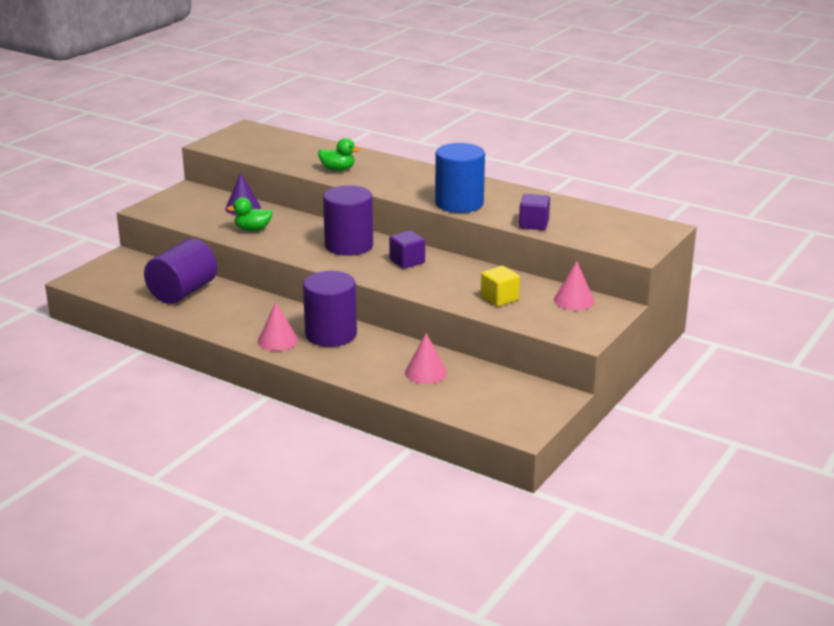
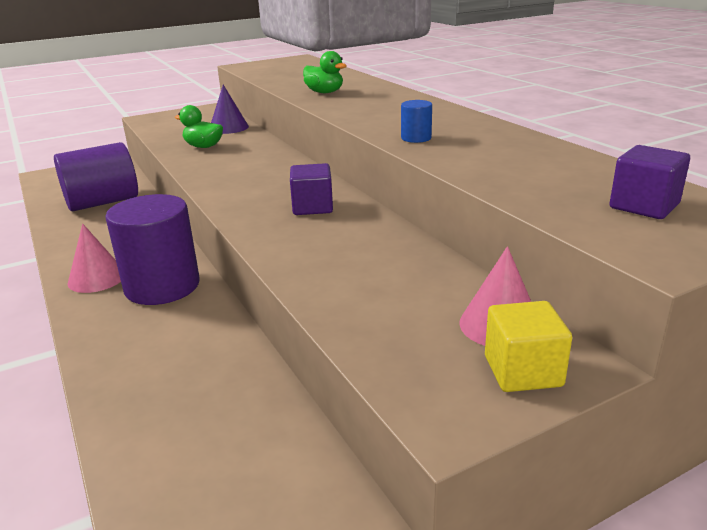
camera: 30 degrees right, 0 degrees up
purple cylinder [323,185,373,256] -> none
pink cone [405,333,447,384] -> none
blue cylinder [435,143,485,213] -> blue cylinder [401,100,432,143], size x0.42
yellow cube [481,266,520,307] -> yellow cube moved to [485,301,572,392]
purple cube [519,194,550,230] -> purple cube moved to [609,145,690,219]

